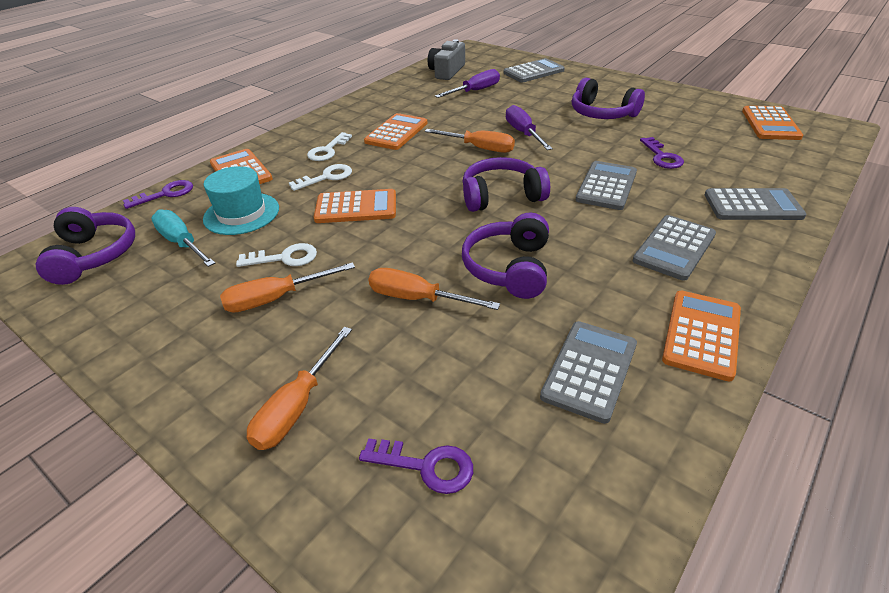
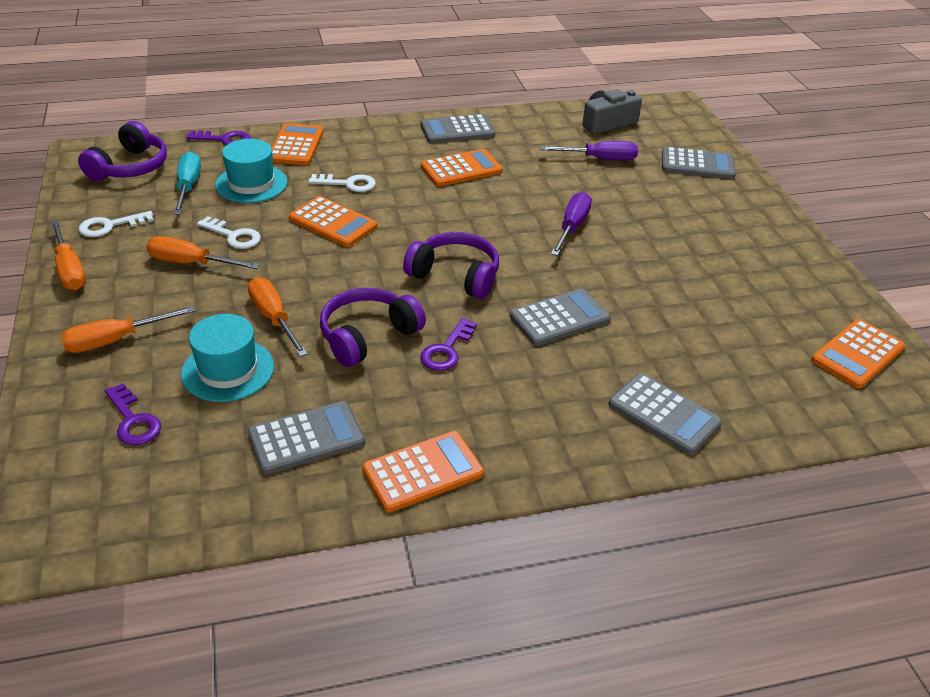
camera: 35 degrees right, 0 degrees up
white key [307,132,352,161] -> white key moved to [79,211,154,237]
orange screwdriver [425,129,515,153] -> orange screwdriver moved to [51,220,86,290]
purple headphones [572,77,645,119] -> none
grey calculator [633,215,716,281] -> grey calculator moved to [421,114,495,143]
purple key [640,137,684,169] -> purple key moved to [420,318,477,371]
none -> turquoise hat [181,314,274,402]

